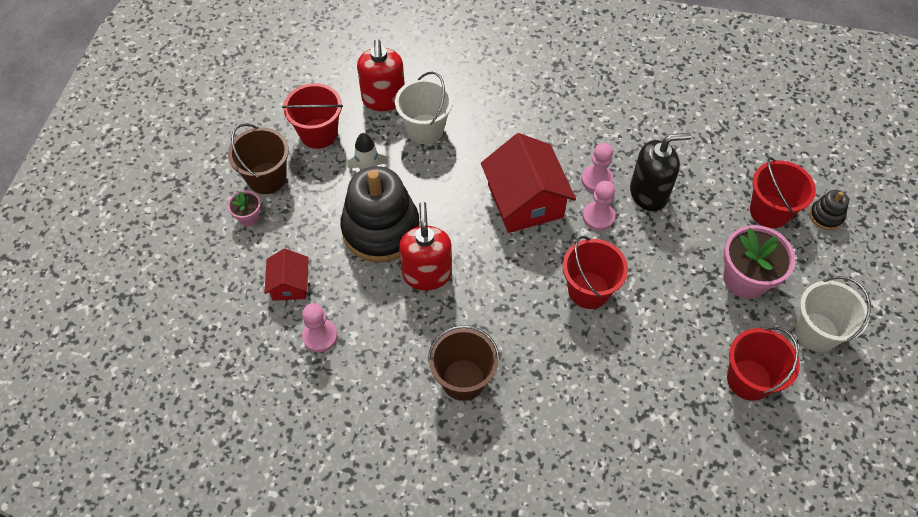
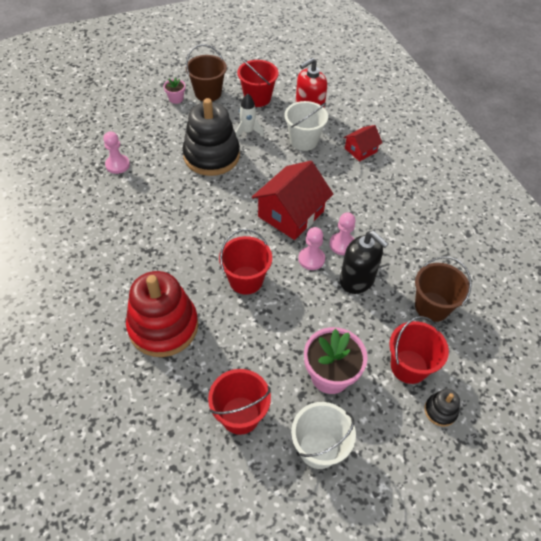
camera: 55 degrees right, 5 degrees down
red house [264,249,309,301] -> red house moved to [343,125,382,162]
red soap dispenser [399,202,452,290] -> none
brown bucket [428,325,499,401] -> brown bucket moved to [415,256,472,322]
none -> red stacking toy [126,271,198,357]

